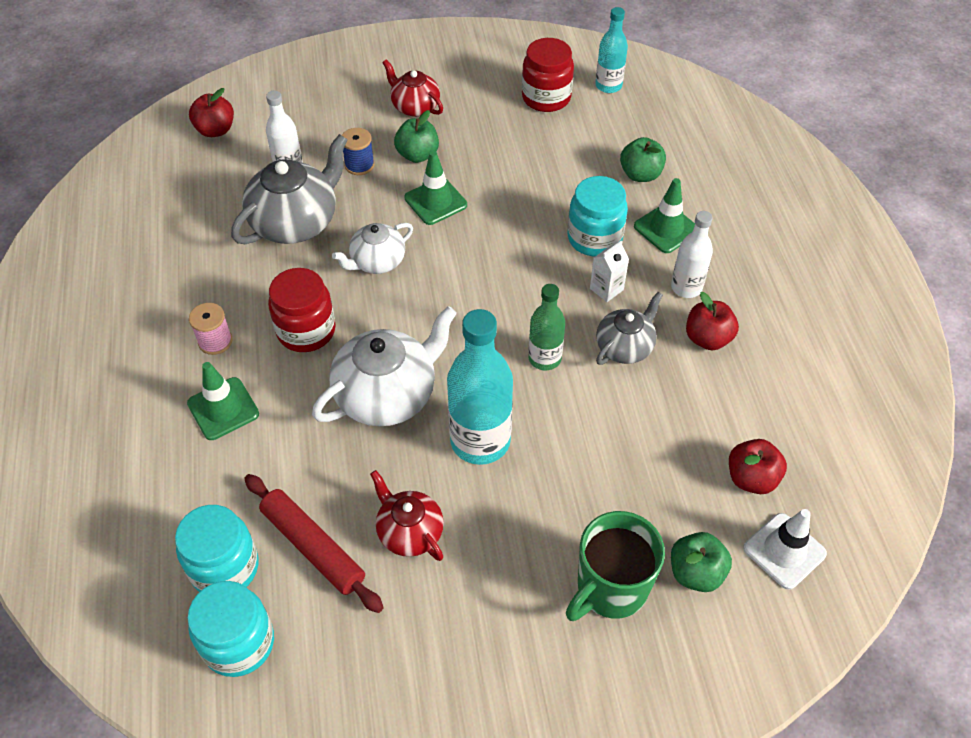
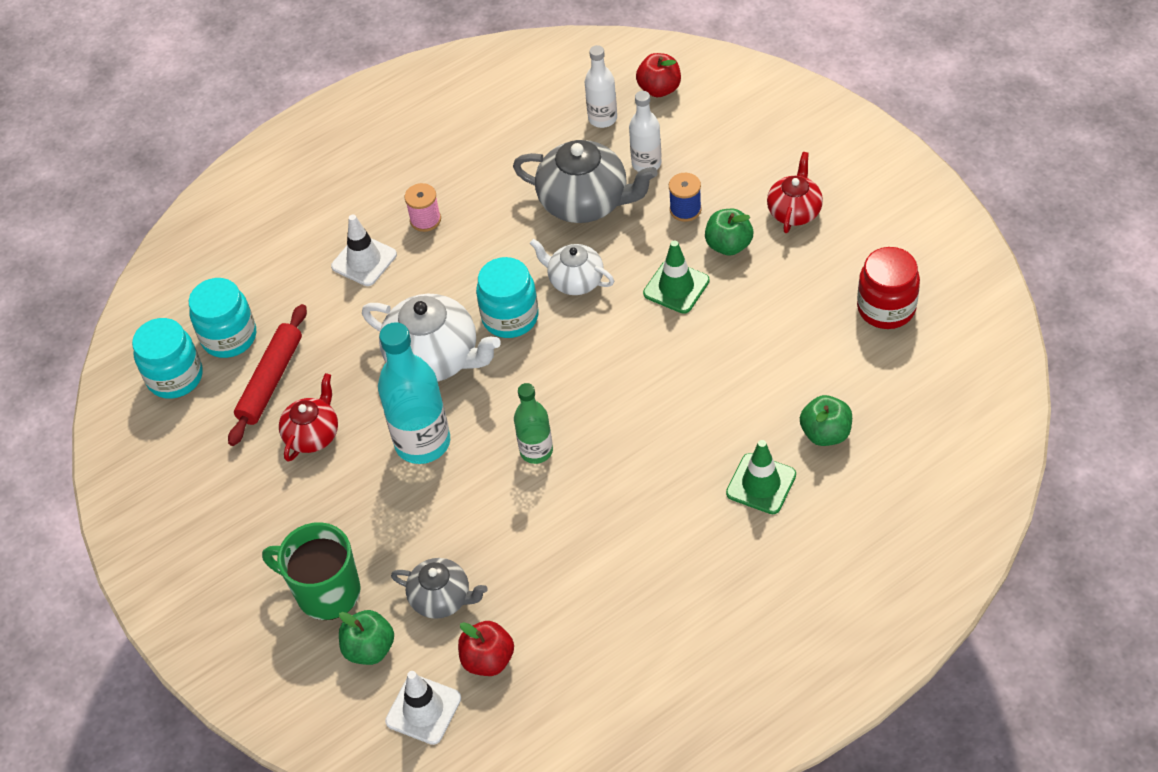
camera: 70 degrees right, 0 degrees up
green traffic cone [187,362,259,440] -> white traffic cone [331,214,397,286]
red jar [268,268,336,352] -> none
turquoise jar [568,176,628,256] -> turquoise jar moved to [476,257,539,338]
white carton [590,240,629,302] -> none
turquoise bottle [596,7,628,93] -> none
grey teapot [596,292,663,365] -> grey teapot moved to [391,558,488,619]
white bottle [671,211,713,298] -> white bottle moved to [585,45,617,128]
red apple [686,292,739,350] -> none

